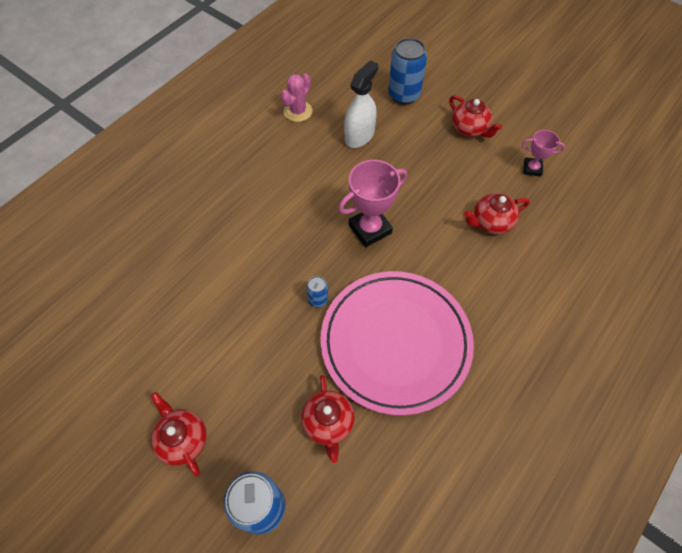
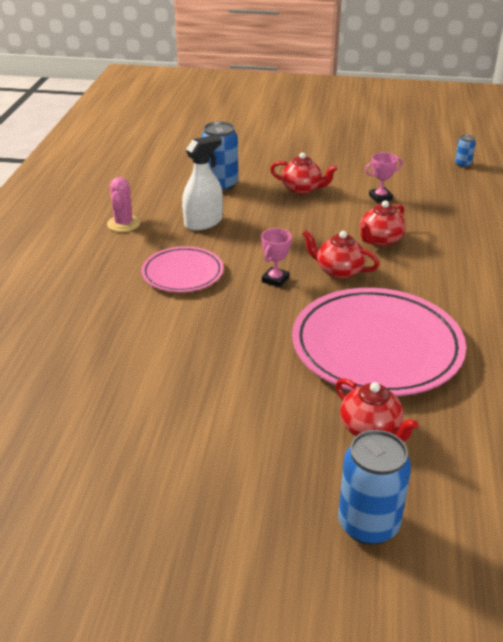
camera: 30 degrees left, 25 degrees down
red teapot [151,392,207,476] -> red teapot moved to [302,230,380,279]
blue can [306,276,328,307] -> blue can moved to [455,135,476,168]
pink trophy [338,160,407,247] -> pink trophy [261,228,292,288], size x0.58
white spray bottle [344,60,378,148] -> white spray bottle turned 45 degrees clockwise [182,135,223,230]
none -> pink plate [141,246,224,292]

